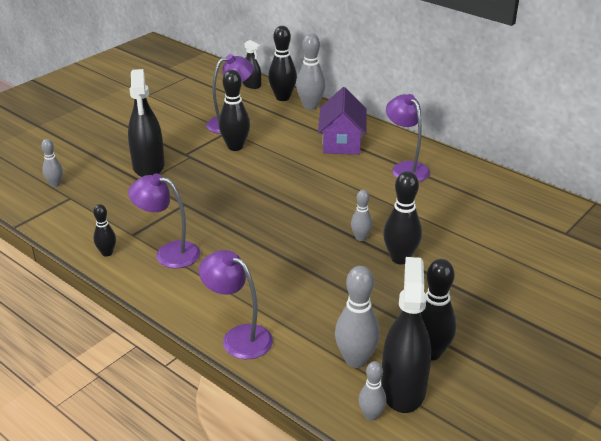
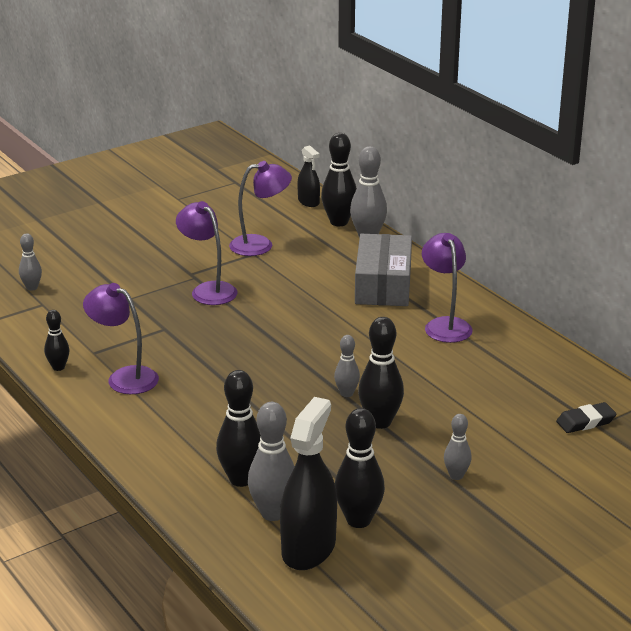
camera: 15 degrees right, 5 degrees down
black spray bottle [128,69,165,177] -> none
purple lamp [199,250,273,359] -> purple lamp moved to [176,201,237,305]
black bowling pin [218,70,250,151] -> black bowling pin moved to [216,370,261,487]
purple house [318,87,367,155] -> grey box [355,234,412,306]
grey bowling pin [358,361,386,421] -> grey bowling pin moved to [444,414,472,480]
none -> black eraser [556,402,616,433]

